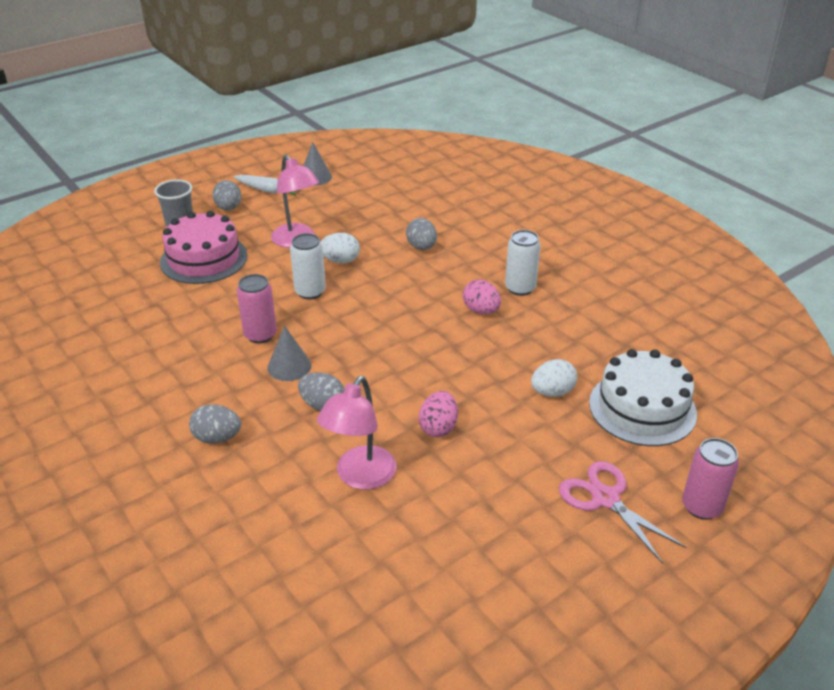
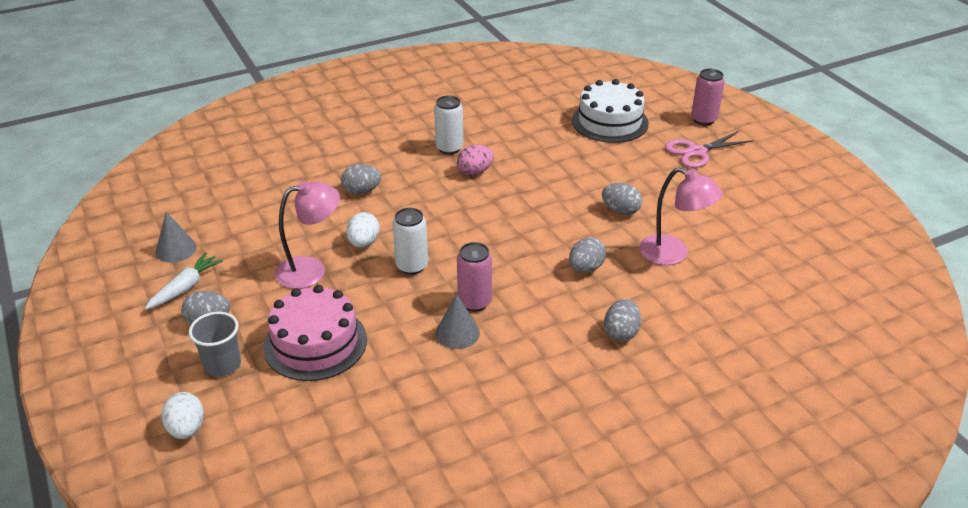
camera: 80 degrees left, 0 degrees up
grey cone [267,326,311,381] -> grey cone moved to [435,294,480,349]
pink egg [419,391,458,437] -> grey egg [602,183,642,215]
white egg [531,359,577,397] -> white egg moved to [161,392,204,439]

